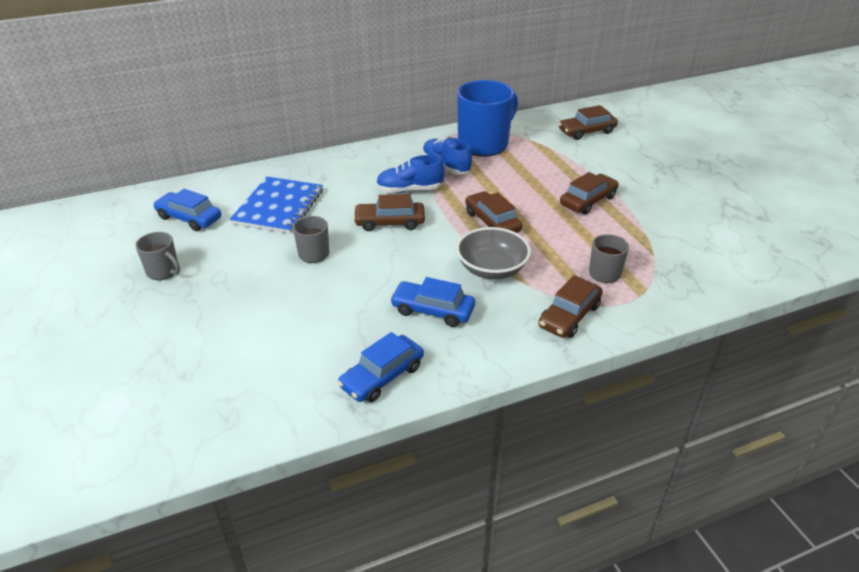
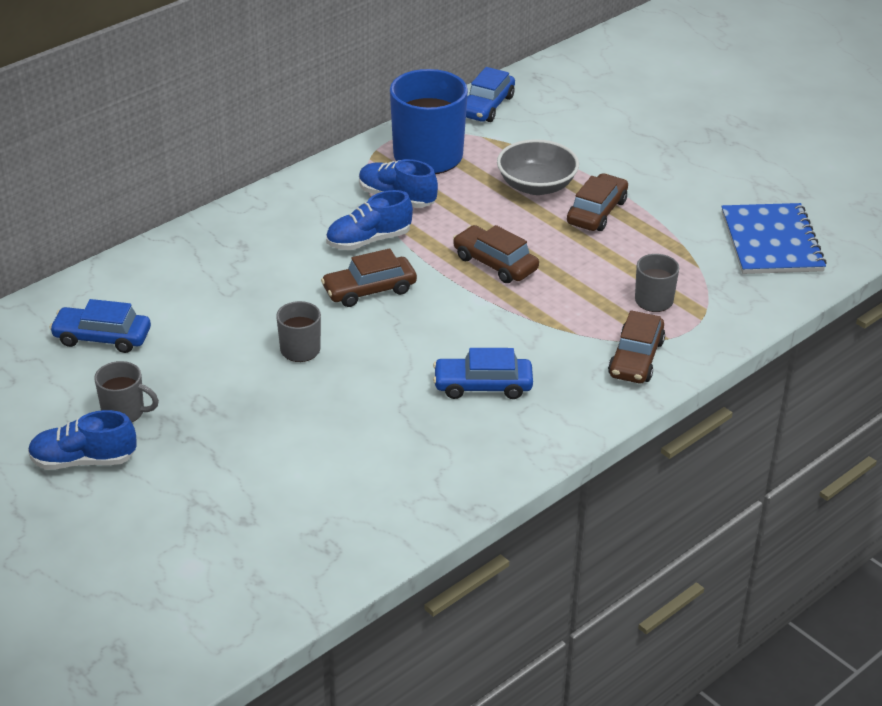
camera: 20 degrees left, 0 degrees up
blue notebook [229,177,323,234] -> blue notebook moved to [721,203,827,274]
blue car [338,332,424,402] -> blue car moved to [466,67,515,122]
grey bowl [456,227,531,279] -> grey bowl moved to [497,139,579,195]
brown car [558,105,618,140] -> none
none -> blue shoe [28,410,137,470]

